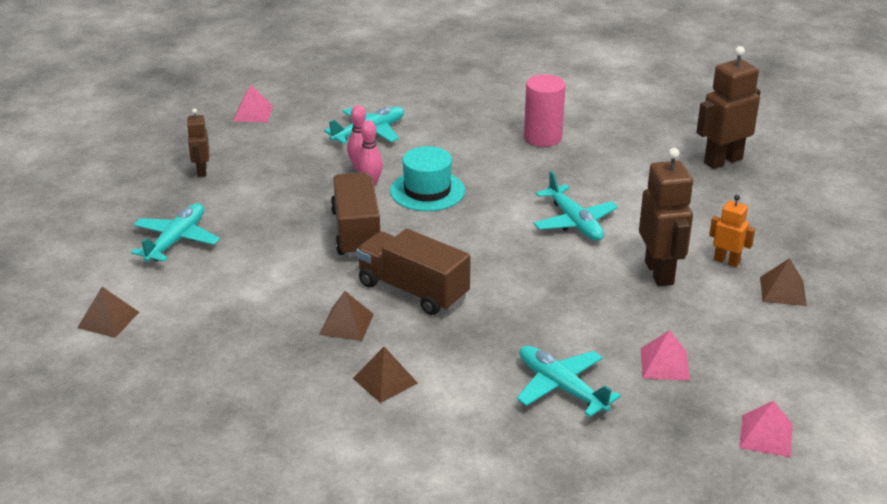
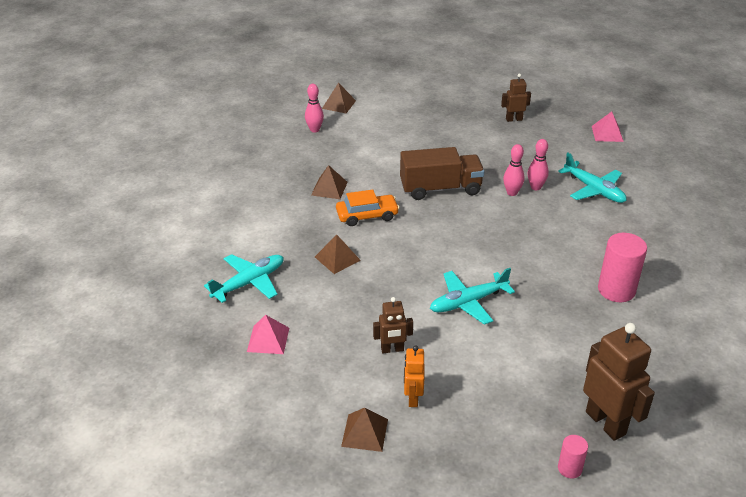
camera: 90 degrees right, 5 degrees up
turquoise plane [131,203,220,262] -> none
brown pyramid [353,347,418,403] -> brown pyramid moved to [315,235,361,274]
brown truck [356,229,471,315] -> orange car [336,189,399,226]
turquoise hat [390,146,465,211] -> none
brown robot [639,148,693,286] -> brown robot [373,297,413,353], size x0.55
orange robot [709,195,755,267] -> orange robot turned 150 degrees clockwise [404,345,424,407]
pink pyramid [739,401,793,457] -> none
none -> pink bowling pin [305,84,324,132]
none -> pink cylinder [558,435,588,479]

